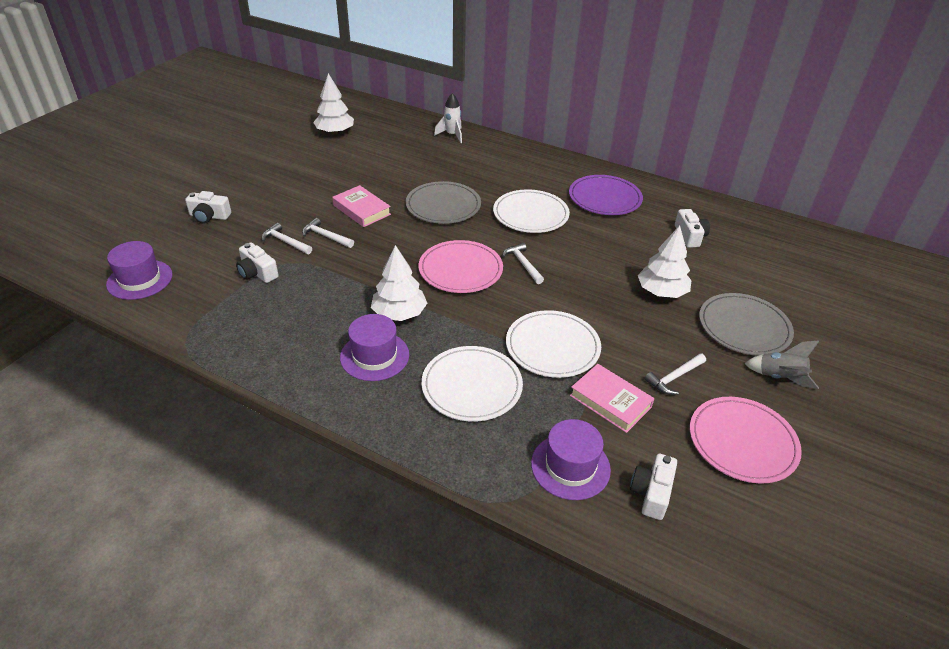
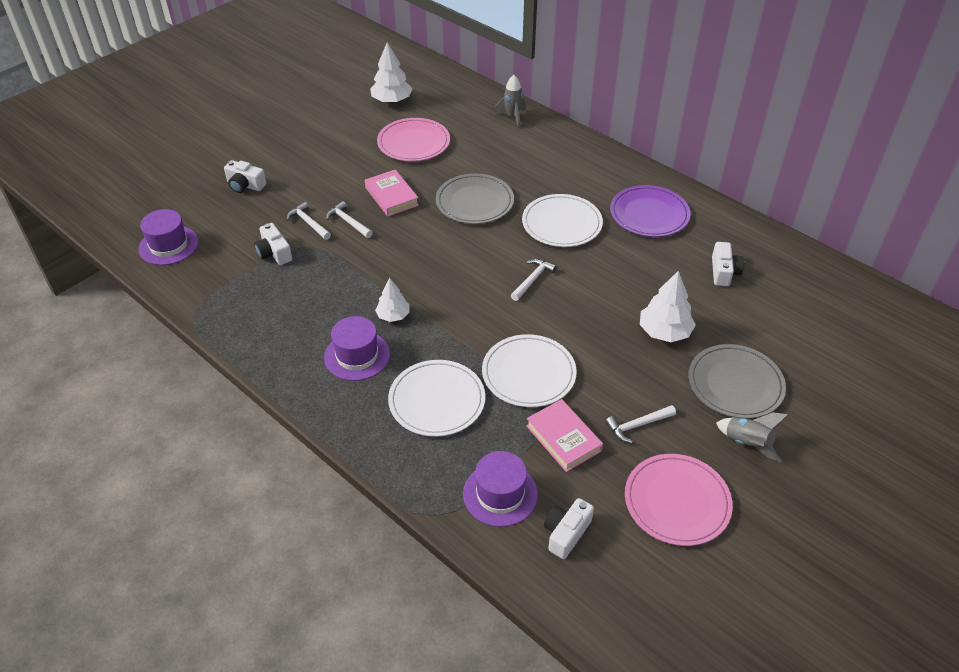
camera: 15 degrees right, 5 degrees up
white tree [371,245,427,321] -> white tree [375,278,410,322], size x0.64
pink plate [419,240,503,293] -> pink plate moved to [377,118,450,161]
white rocket [434,93,462,143] -> grey rocket [493,75,526,128]
white hammer [502,243,544,284] -> white hammer turned 45 degrees clockwise [511,259,557,301]

